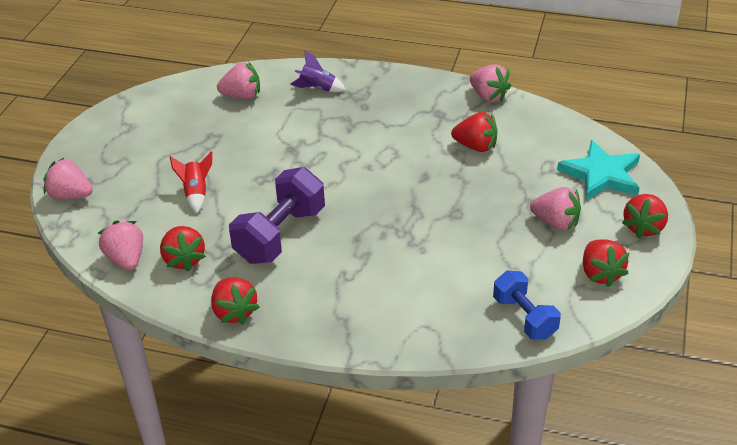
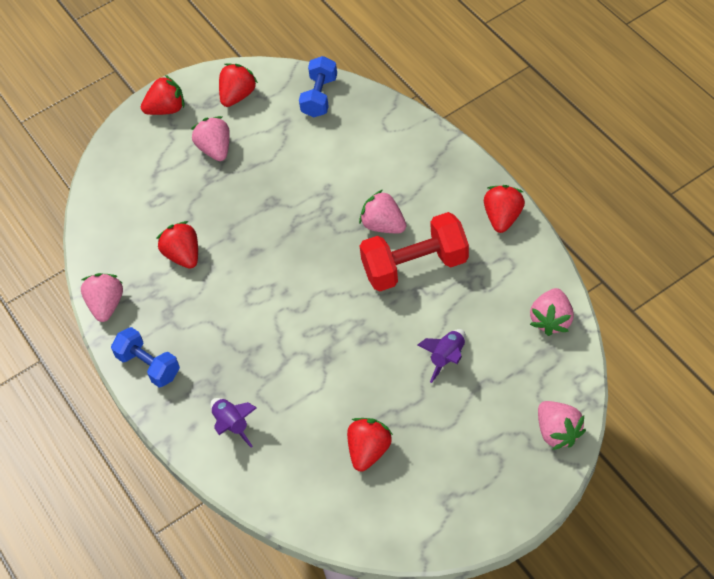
camera: 135 degrees left, 15 degrees up
red strawberry [160,226,206,272] -> red strawberry moved to [347,418,393,472]
red rocket [170,151,212,213] -> purple rocket [418,329,466,383]
pink strawberry [217,62,260,99] -> pink strawberry moved to [359,190,406,233]
purple dumbbell [229,167,325,264] -> red dumbbell [360,212,469,291]
turquoise star [557,140,640,200] -> none
none -> blue dumbbell [111,327,180,387]

